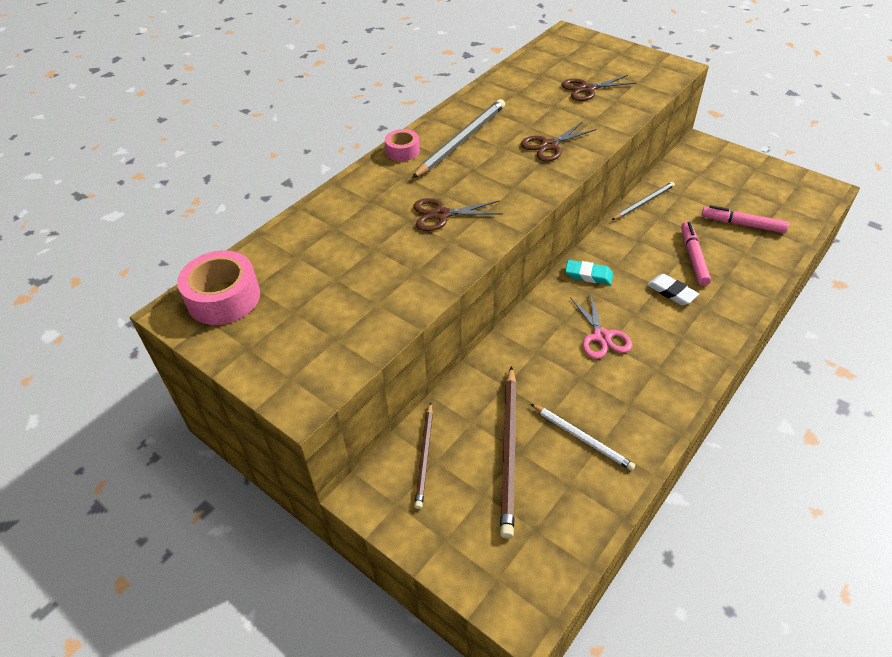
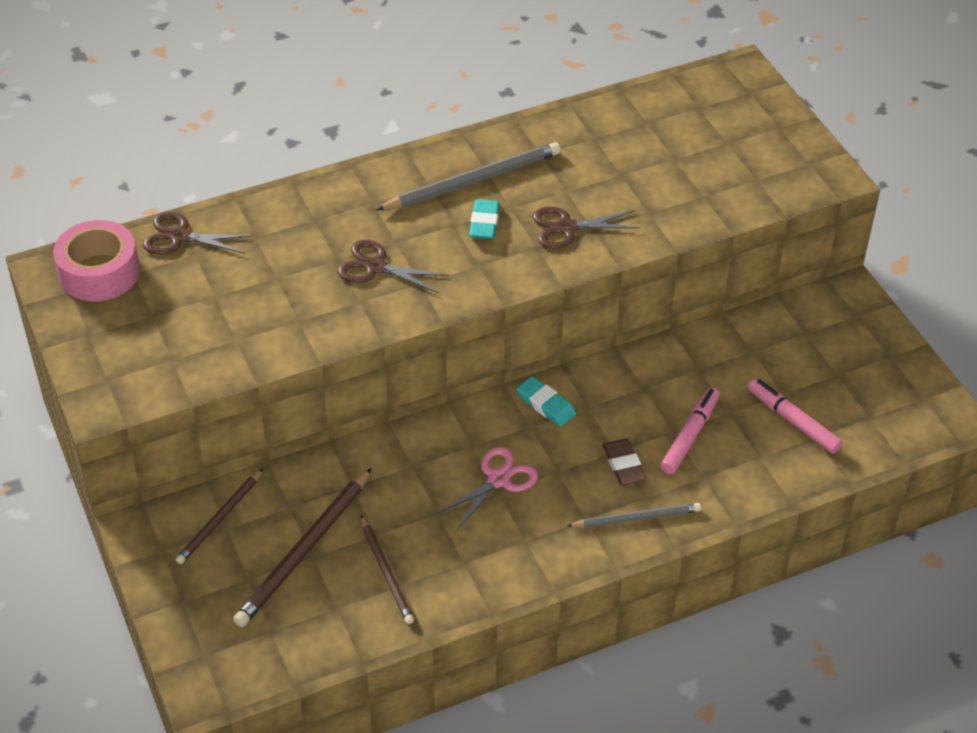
camera: 25 degrees right, 0 degrees up
pink tape [385,129,420,161] -> none
white pencil [531,404,635,471] -> brown pencil [361,516,414,624]
brown scissors [562,75,637,101] -> brown scissors moved to [143,212,253,255]
pink scissors [570,293,632,359] -> pink scissors turned 150 degrees counterclockwise [436,447,538,530]
grey pencil [612,182,675,220] -> grey pencil moved to [567,503,701,528]
white eraser [647,274,699,305] -> brown eraser [603,439,647,485]
none -> turquoise eraser [469,199,500,239]

